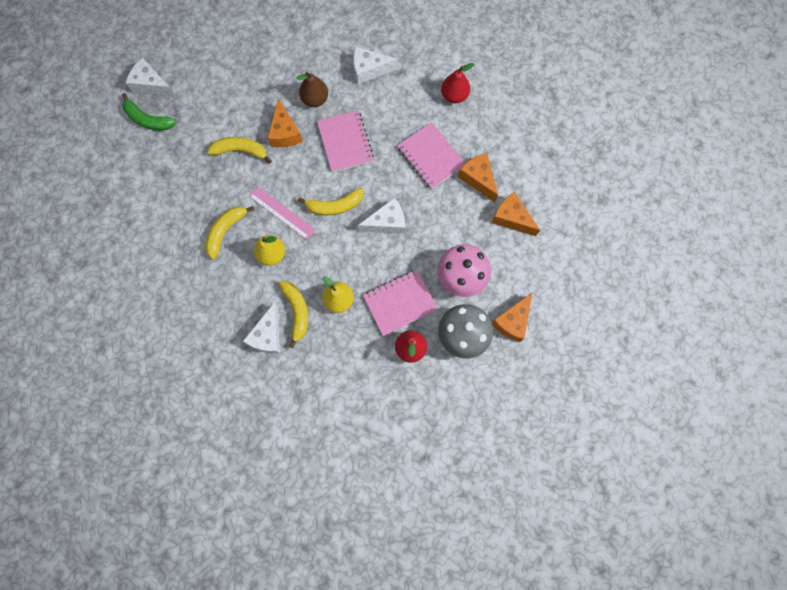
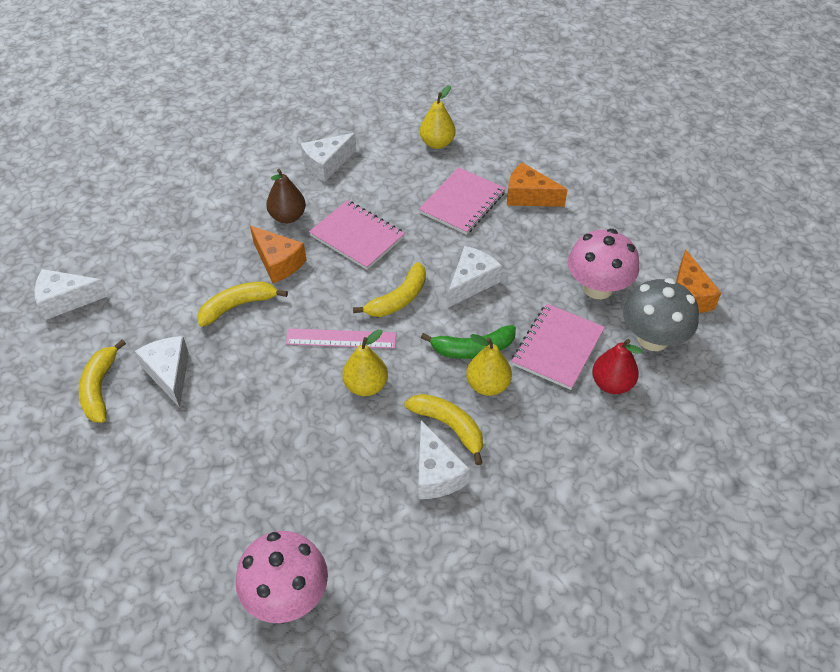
camera: 35 degrees left, 25 degrees down
green banana [122,93,176,131] -> green banana moved to [421,325,516,359]
yellow banana [205,206,254,259] -> yellow banana moved to [79,340,126,423]
pink notebook [397,122,465,189] -> pink notebook turned 75 degrees counterclockwise [419,167,506,235]
red pear [441,63,474,103] -> yellow pear [420,85,456,149]
orange cheese [492,192,540,236] -> none
none -> white cheese [135,336,189,408]
none -> pink mushroom [236,531,328,623]

